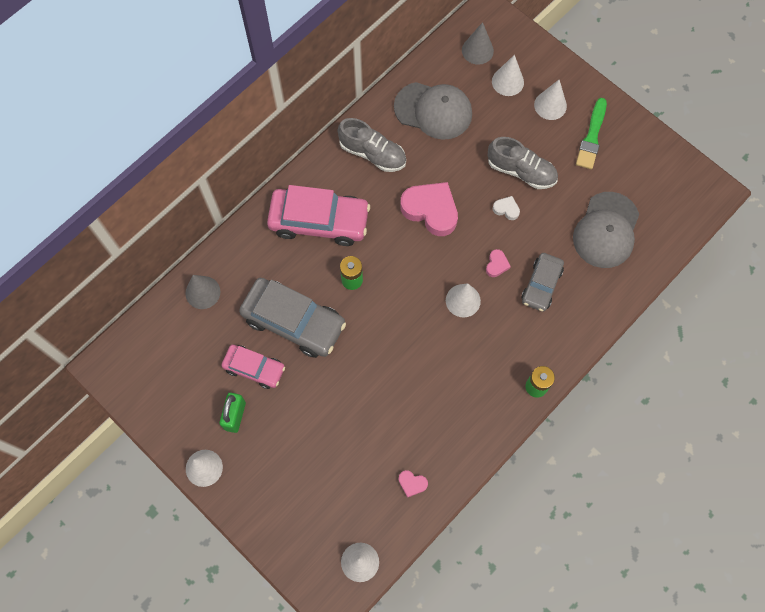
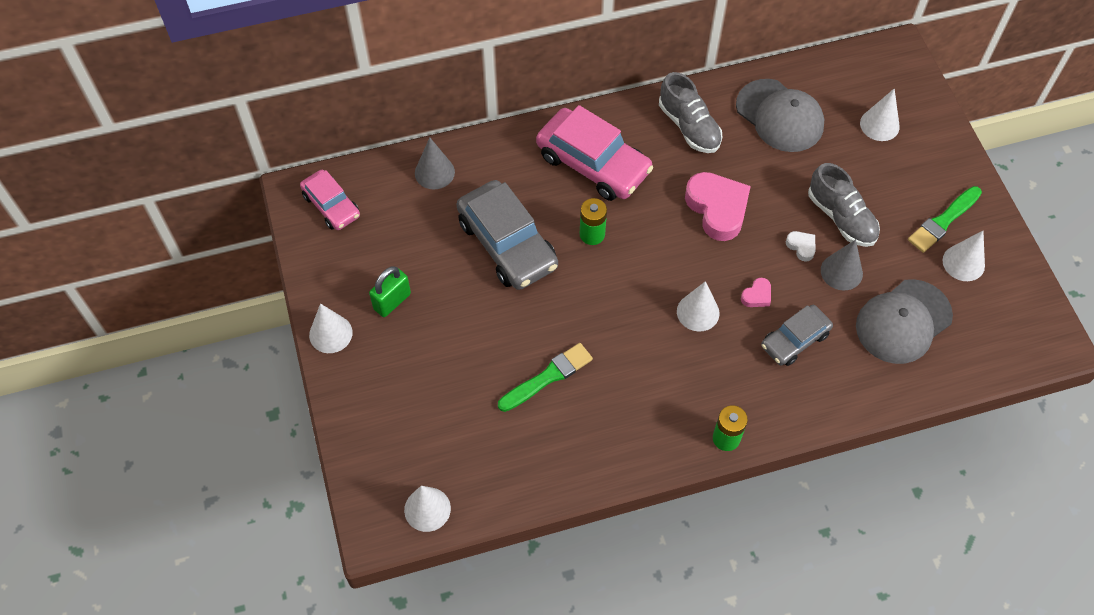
camera: 30 degrees right, 10 degrees down
pink car [221,345,285,389] -> pink car moved to [300,170,360,230]
pink heart [398,470,428,498] -> none
grey cone [462,22,494,65] -> grey cone moved to [821,240,863,291]
white cone [534,80,567,120] -> white cone moved to [942,231,985,281]
none -> green brush [498,343,593,412]

